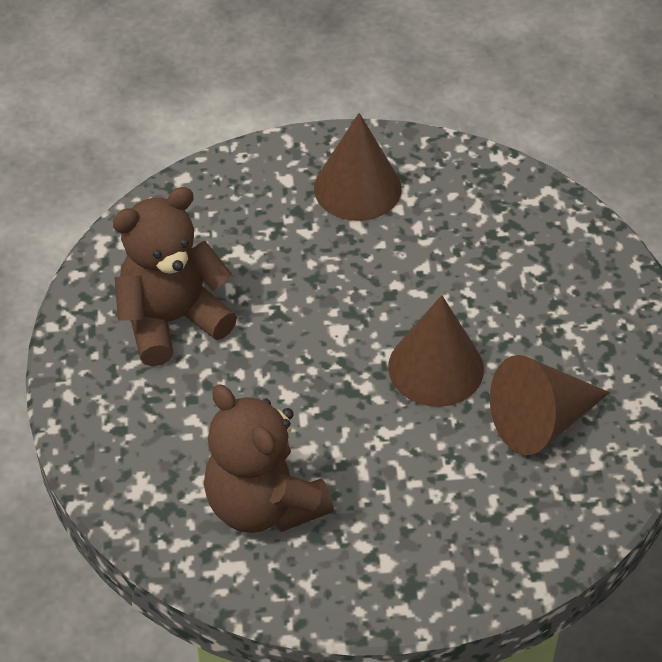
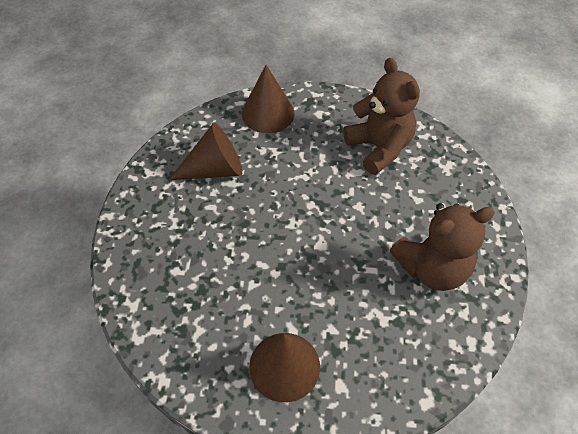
camera: 170 degrees left, 5 degrees up
brown cone [388,295,484,407] -> brown cone moved to [242,65,295,133]

